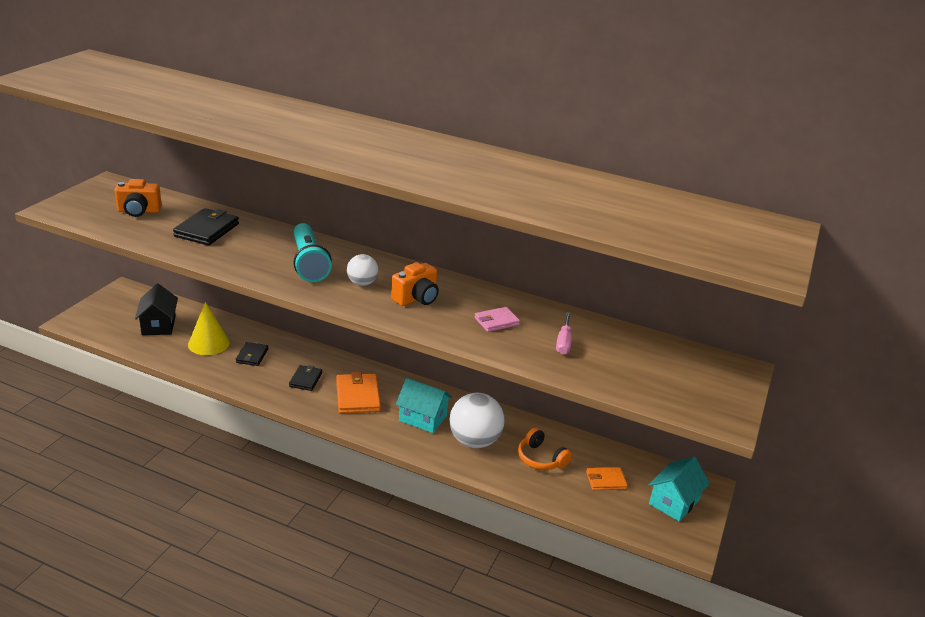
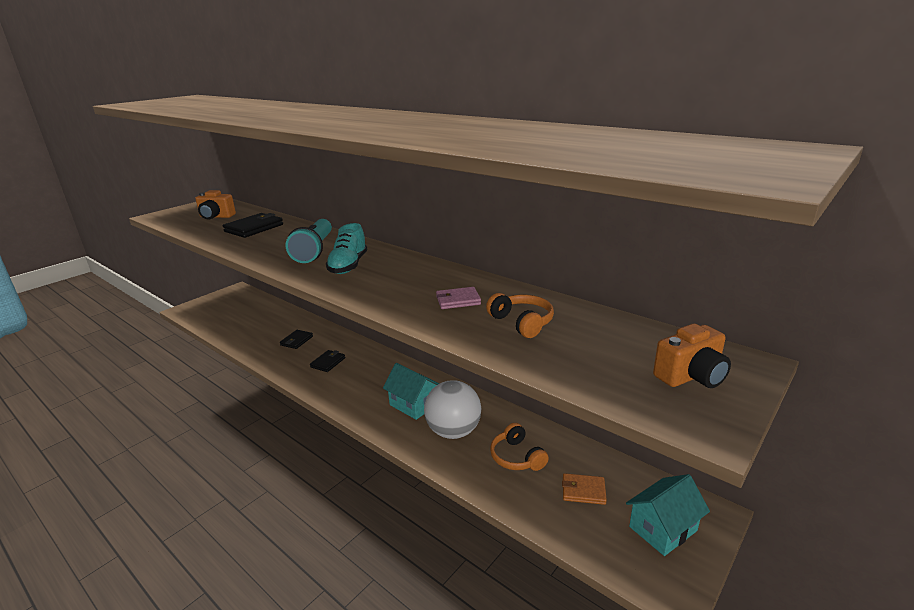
camera: 20 degrees right, 5 degrees down
black house [135,284,178,335] -> none
yellow cone [188,302,230,355] -> none
orange wallet [336,372,381,414] -> none
white ball [347,254,378,286] -> turquoise shoe [326,223,367,274]
orange camera [391,262,439,306] -> orange camera moved to [653,323,731,388]
pink screwdriver [556,312,572,355] -> orange headphones [486,293,554,338]

